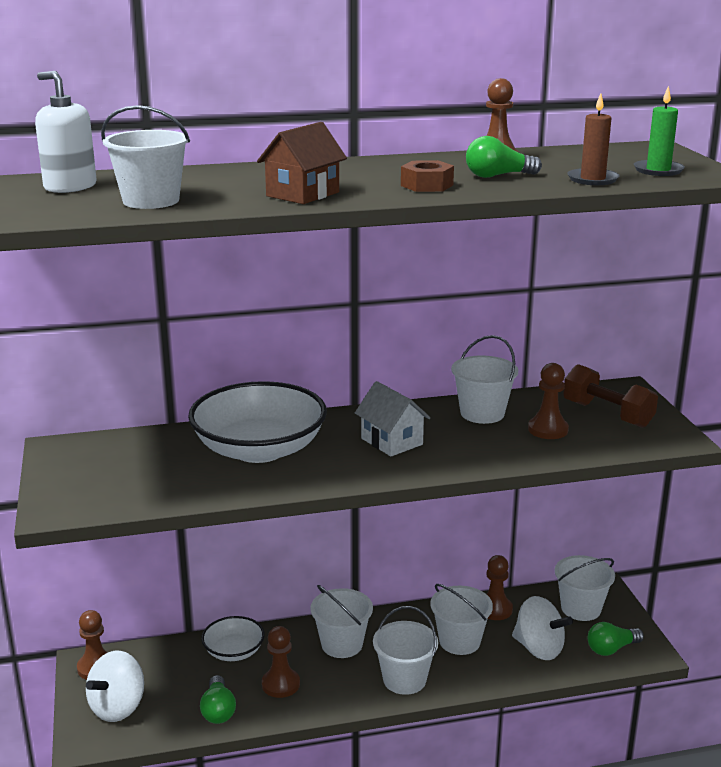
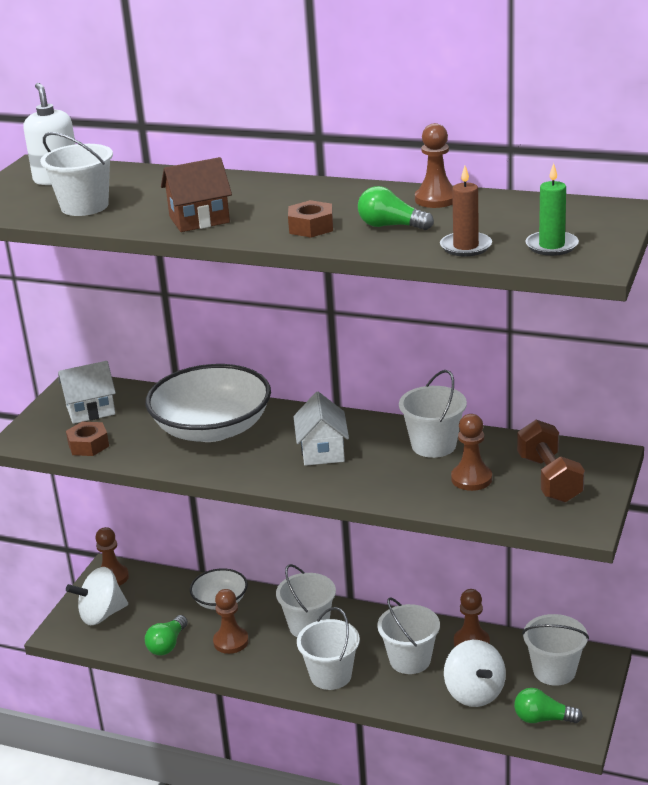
camera: 35 degrees right, 5 degrees up
none -> white house [58,361,116,424]
none -> brown nut [66,422,109,456]

